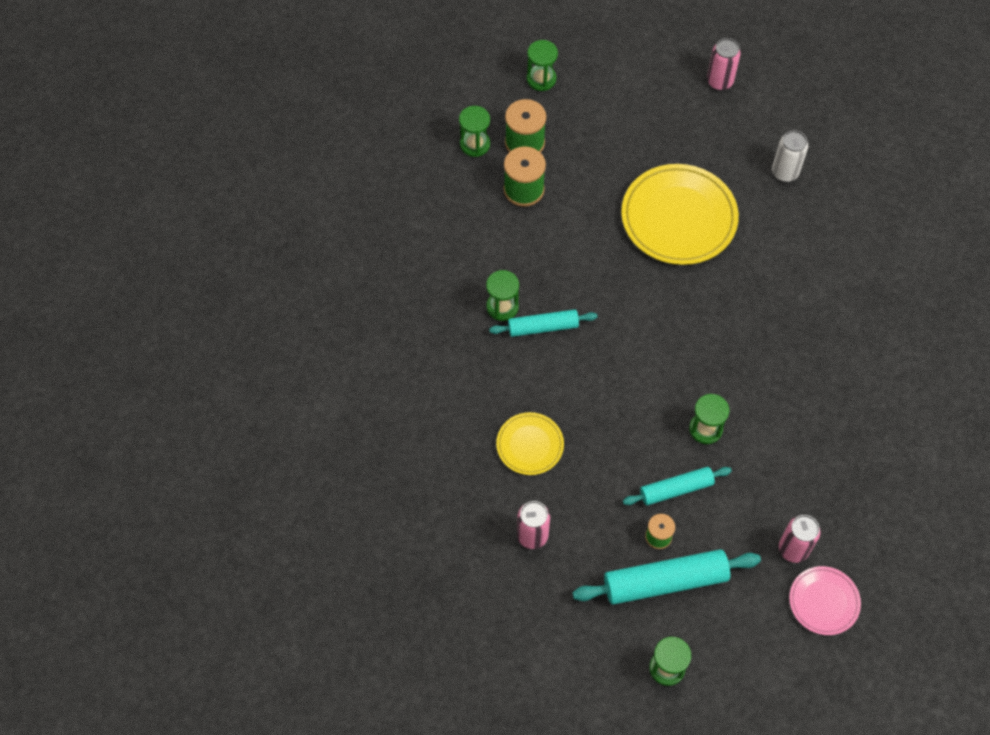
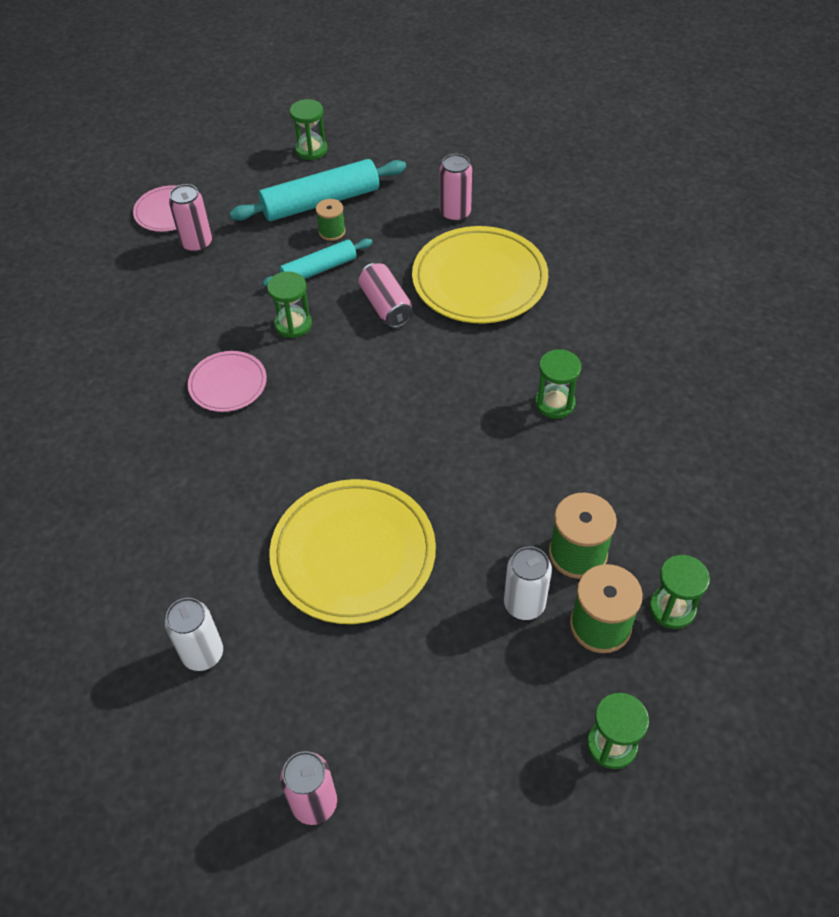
camera: 170 degrees right, 10 degrees down
turquoise rolling pin [489,309,597,337] -> none
yellow plate [496,412,564,475] -> yellow plate [412,226,548,323], size x1.86
none -> pink plate [188,351,267,412]
none -> pink can [358,263,413,328]
none -> white can [504,547,552,620]

